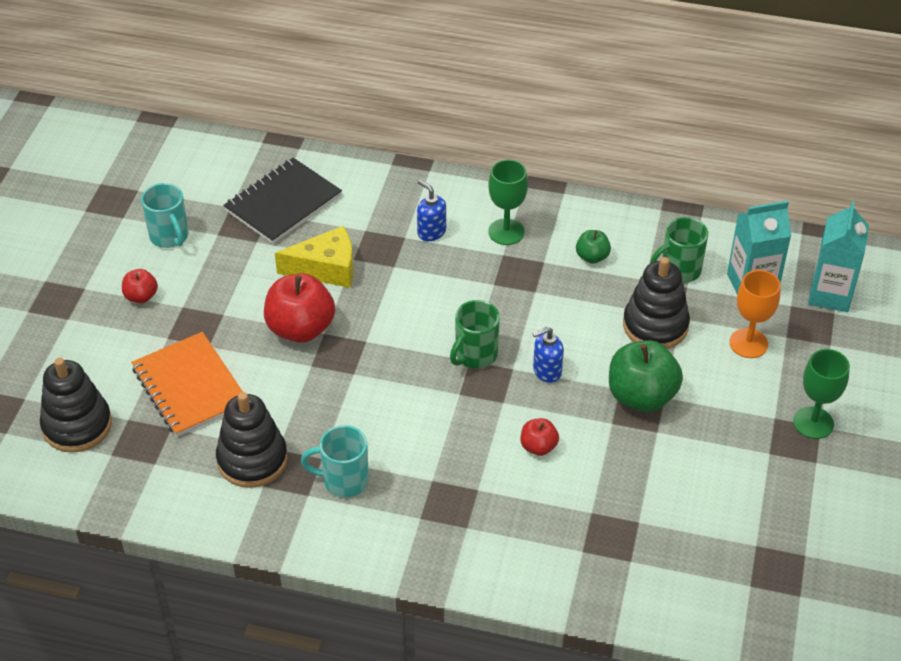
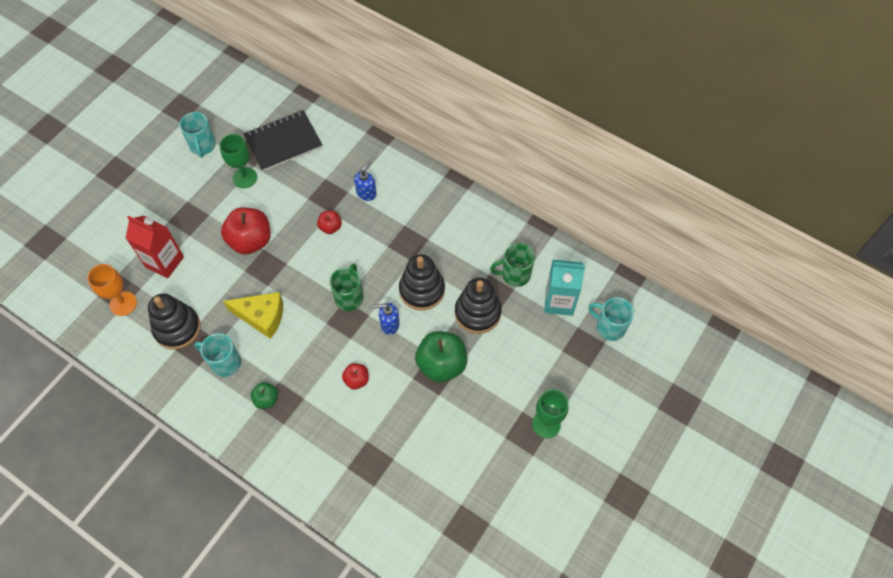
camera: 20 degrees right, 15 degrees up
black stacking toy [40,358,112,453] -> black stacking toy moved to [399,254,445,311]
red apple [122,269,158,303] -> red apple moved to [317,211,342,234]
orange notebook [131,332,243,437] -> red carton [126,216,184,278]
yellow cheese [275,226,353,288] -> yellow cheese moved to [223,292,283,339]
blue soap dispenser [417,180,446,241] -> blue soap dispenser turned 60 degrees clockwise [354,161,377,201]
green mug [450,300,500,369] -> green mug turned 135 degrees clockwise [329,264,363,311]
green goblet [488,160,528,245] -> green goblet moved to [220,134,257,188]
green apple [576,230,611,264] -> green apple moved to [251,382,278,409]
orange goblet [729,270,781,358] -> orange goblet moved to [88,264,137,316]
turquoise carton [808,201,869,312] -> turquoise mug [588,297,634,341]

